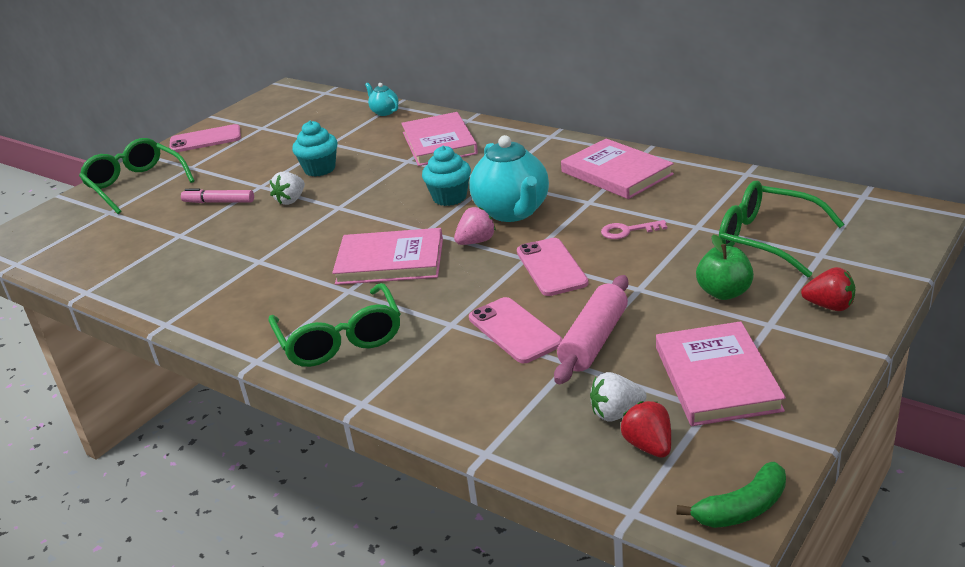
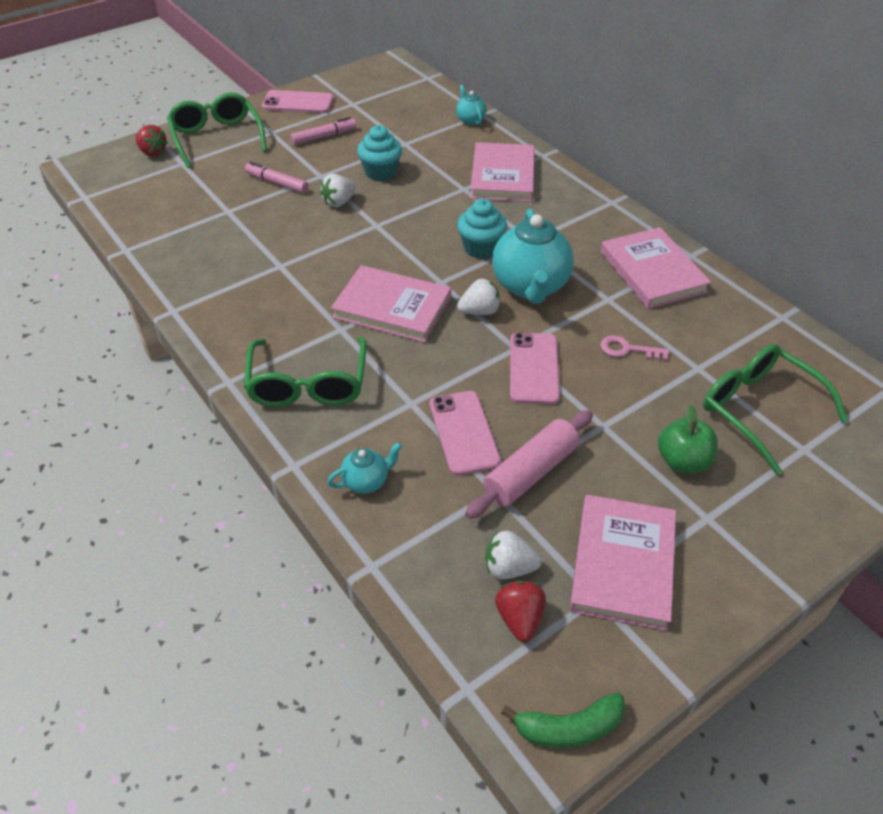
camera: 15 degrees right, 15 degrees up
pink strawberry [454,207,496,245] -> white strawberry [457,279,500,315]
red strawberry [801,267,856,311] -> red strawberry moved to [136,125,168,157]
none -> pink marker [291,117,357,145]
none -> turquoise teapot [327,442,402,494]

